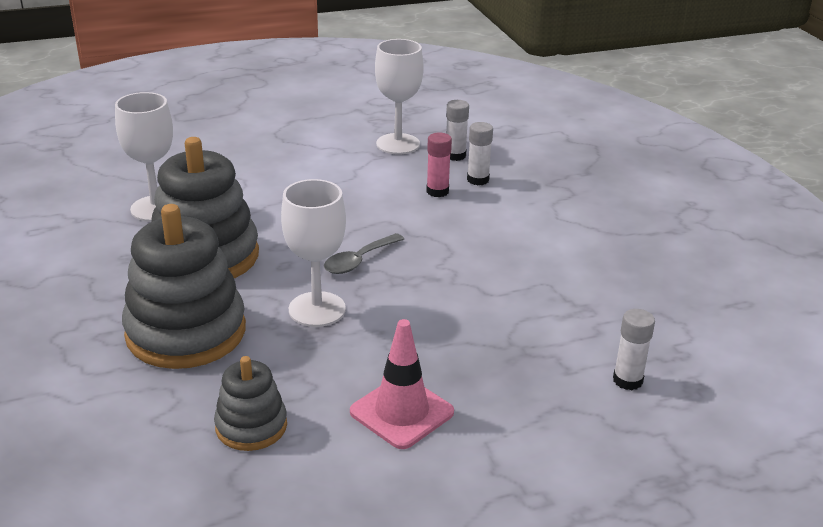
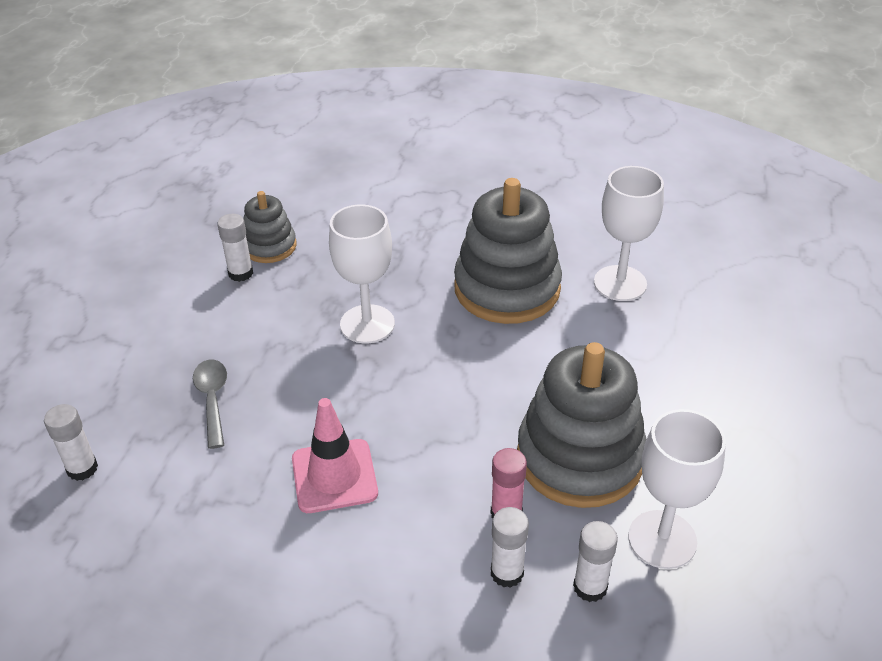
camera: 125 degrees right, 10 degrees up
grey stacking toy [122,204,246,369] -> grey stacking toy moved to [517,342,646,508]
grey spoon [324,233,404,274] -> grey spoon moved to [193,360,227,449]
pink traffic cone [350,319,454,449] -> pink traffic cone moved to [292,398,378,513]
none -> white glue stick [217,214,253,282]

